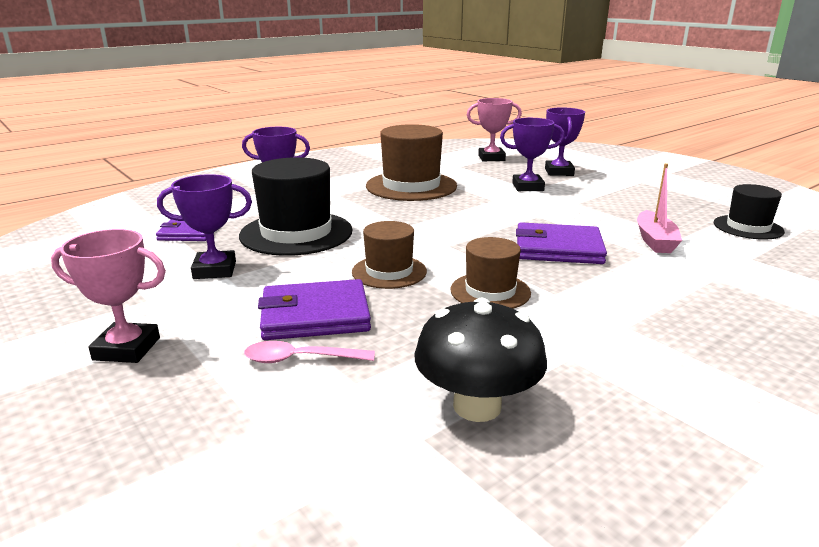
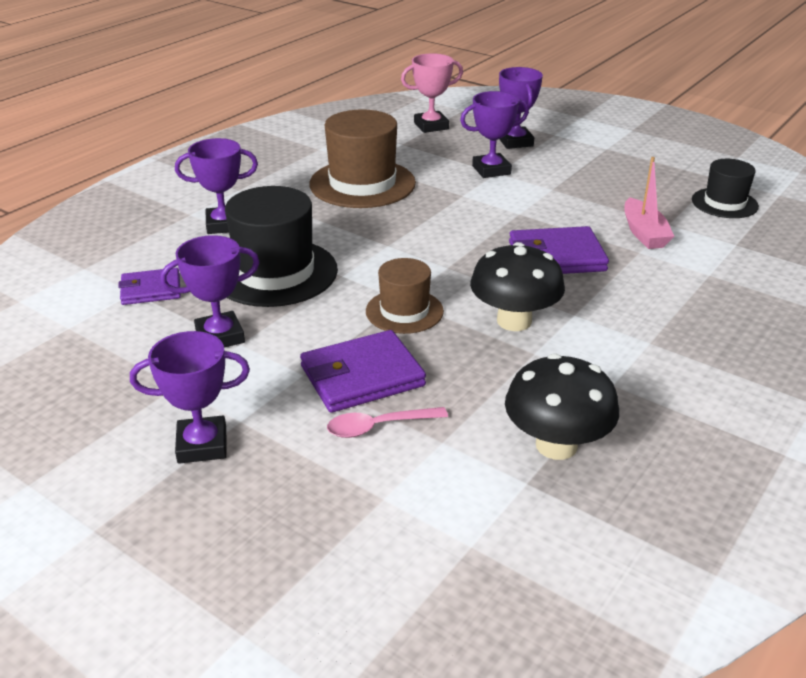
camera: 15 degrees left, 10 degrees up
pink trophy [51,229,166,363] -> purple trophy [130,331,250,464]
brown hat [451,237,531,309] -> black mushroom [470,242,565,331]

